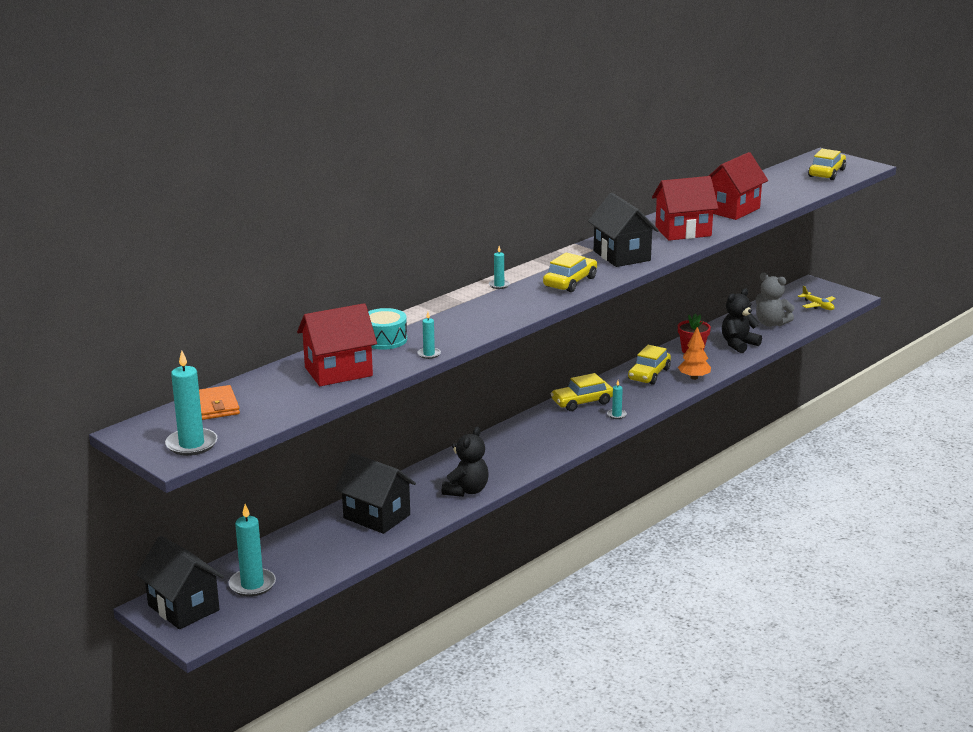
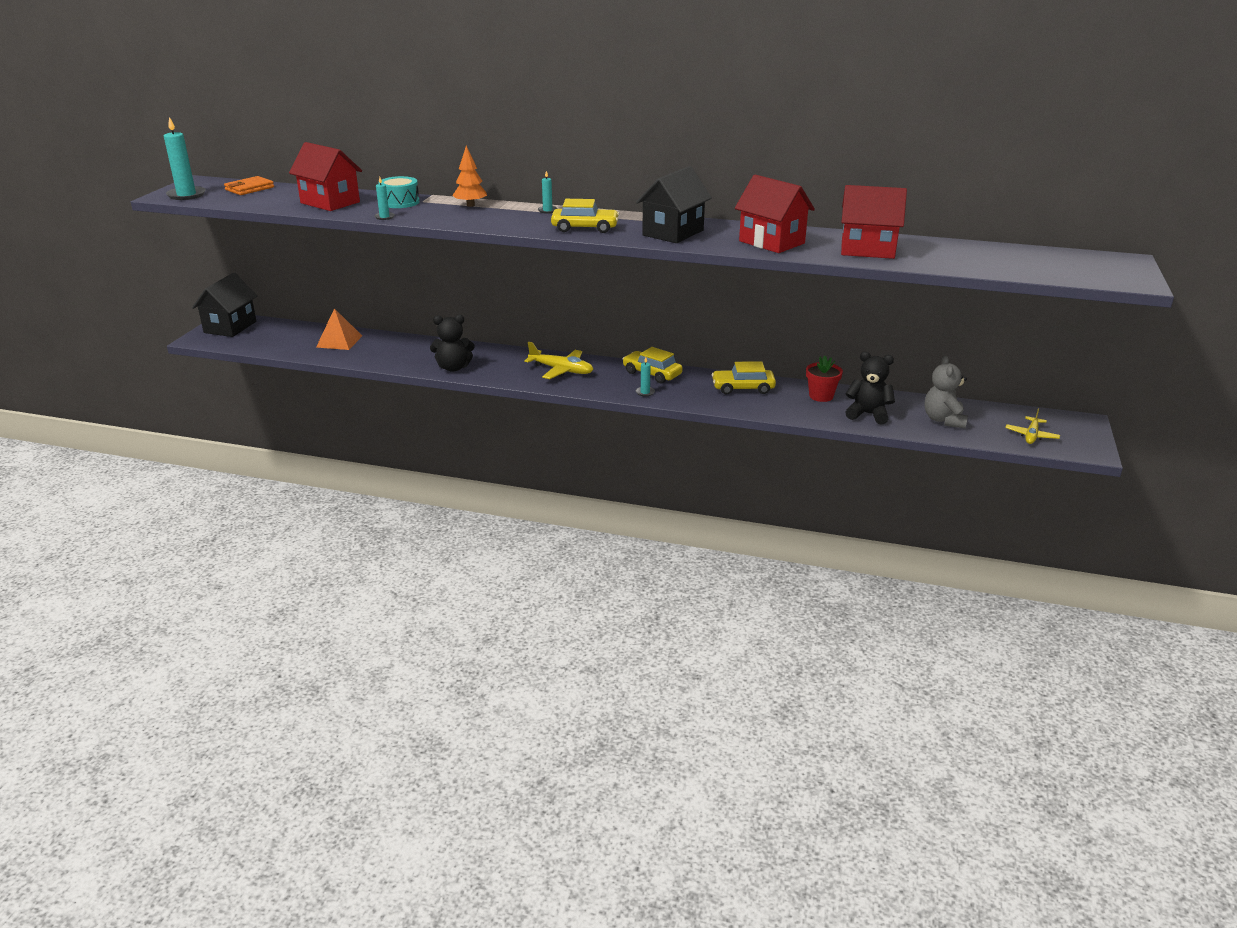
camera: 60 degrees right, 5 degrees up
turquoise candle [229,504,276,597] -> none
black house [335,453,416,534] -> none
orange tree [678,327,711,380] -> orange tree moved to [452,146,487,207]
yellow car [808,149,846,180] -> none
none -> orange pyramid [316,308,362,350]
none -> yellow plane [524,342,594,379]

